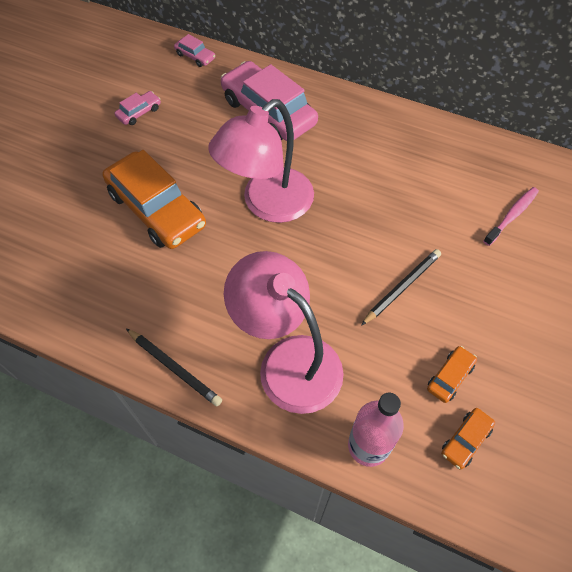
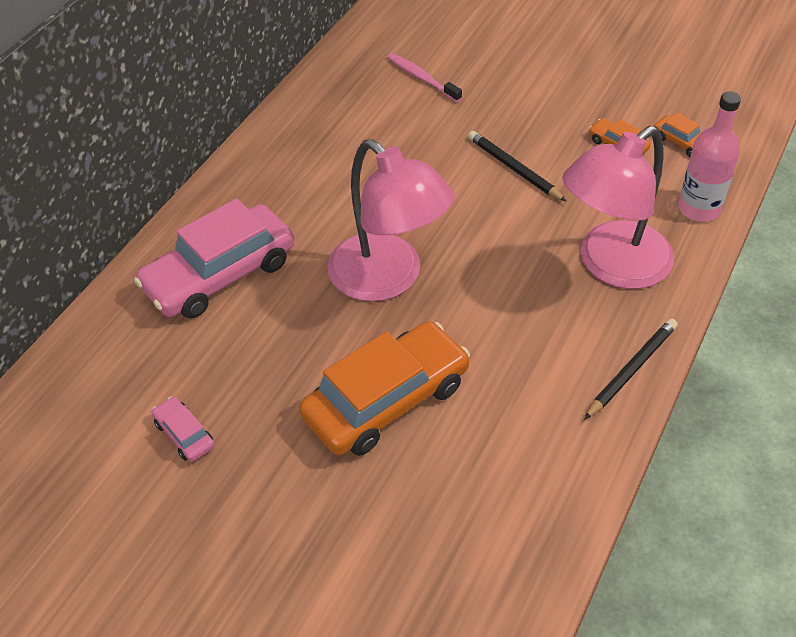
camera: 85 degrees left, 10 degrees down
pink car [174,34,215,67] -> none

